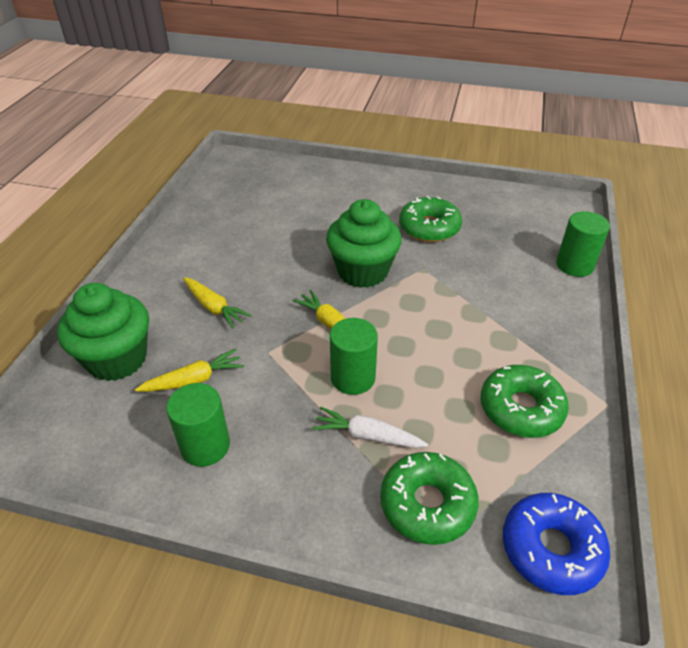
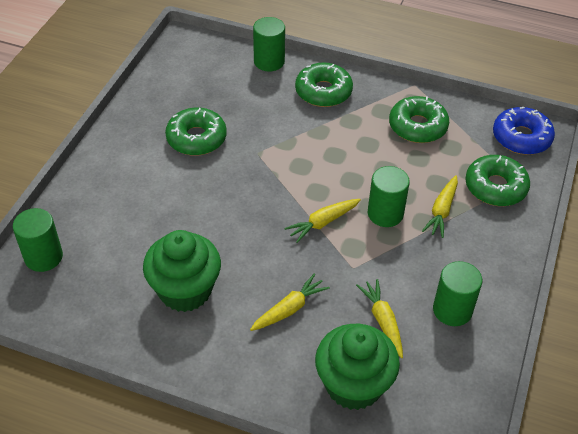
camera: 85 degrees left, 5 degrees up
white carrot [312,407,428,448] -> yellow carrot [422,175,458,238]
green cupcake [326,199,402,288] -> green cupcake moved to [143,230,221,312]
none -> green cylinder [13,208,63,272]
none -> green donut [295,63,353,107]

